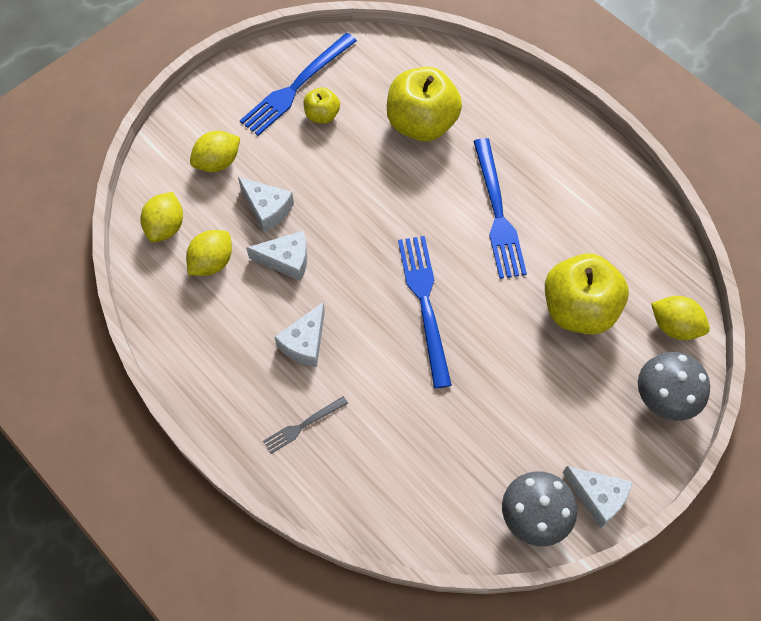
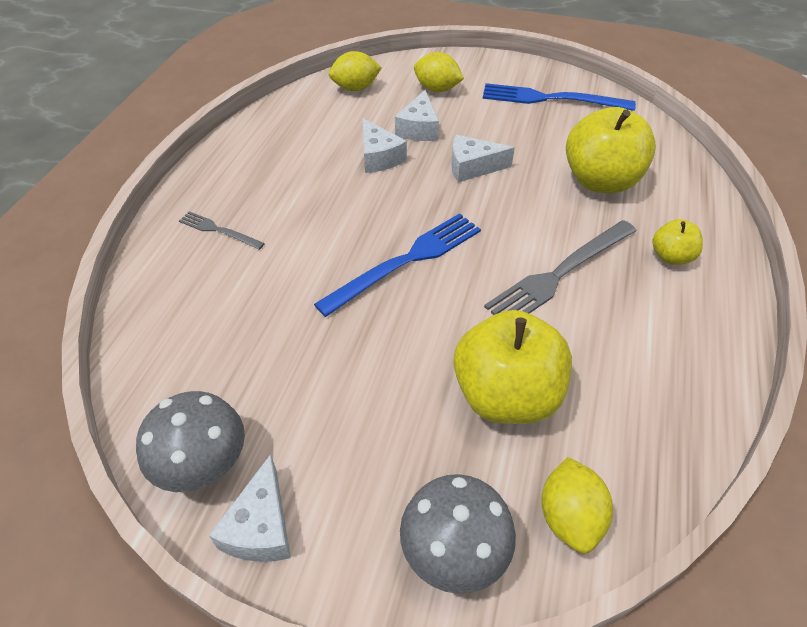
camera: 60 degrees right, 15 degrees down
yellow lemon [186,230,232,276] -> none
white cheese [274,302,325,367] -> white cheese moved to [451,134,515,182]
yellow apple [304,87,340,124] -> yellow apple moved to [652,219,703,265]
blue fork [473,138,527,279] -> grey fork [484,220,637,315]

